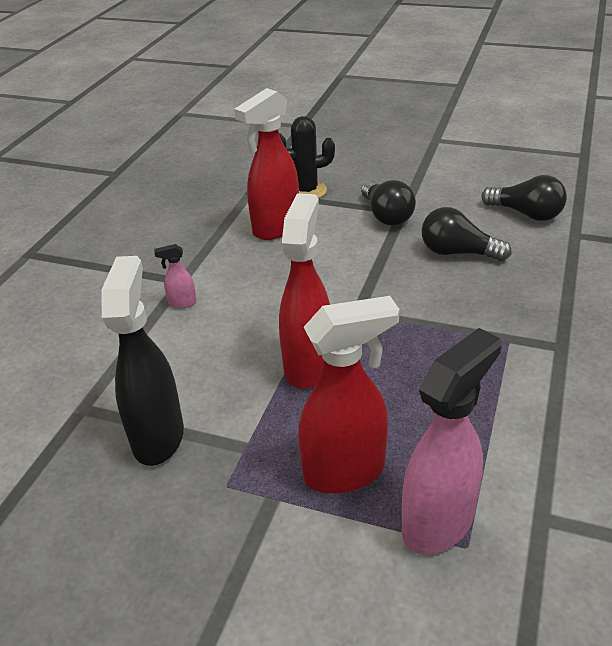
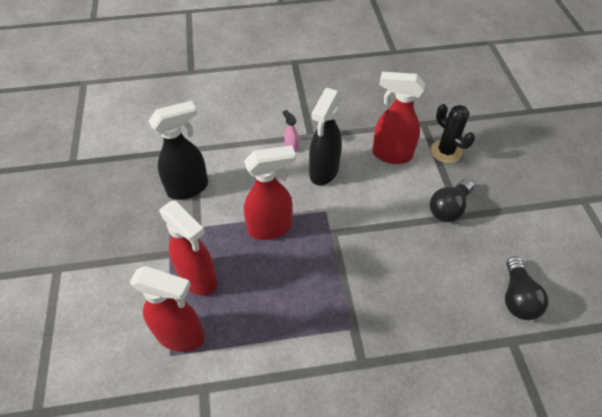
camera: 60 degrees right, 15 degrees up
pink spray bottle [402,328,501,555] -> red spray bottle [130,266,205,352]
black light bulb [422,207,511,261] -> none
none -> black spray bottle [309,88,342,185]

